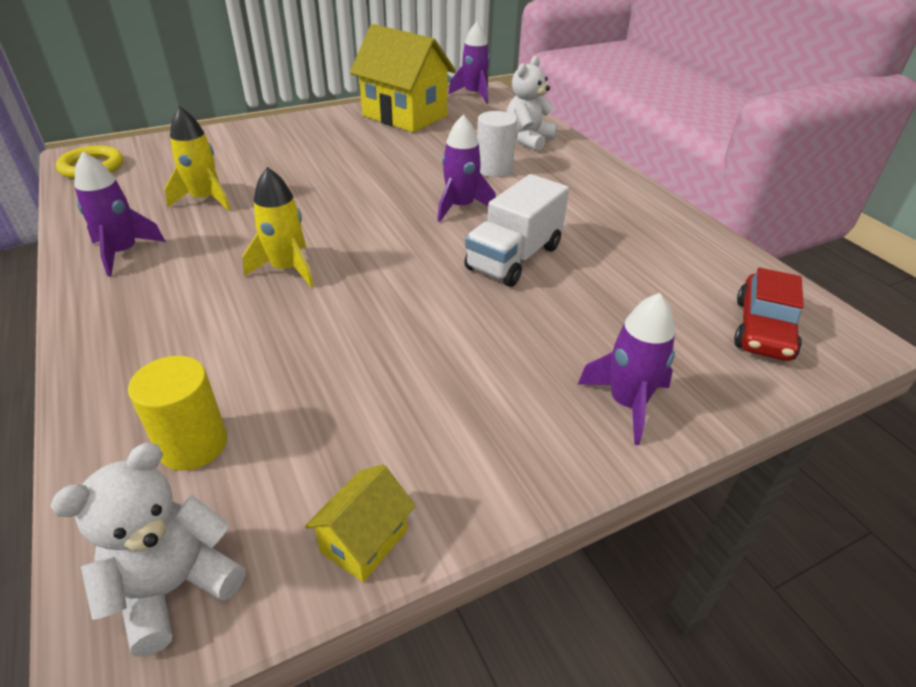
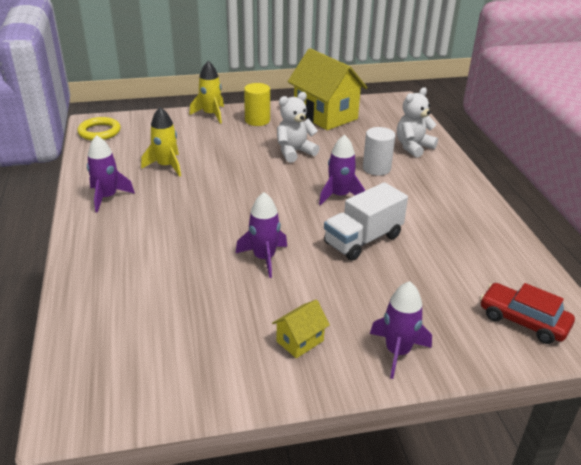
camera: 15 degrees right, 5 degrees down
white teddy bear [50,443,245,657] -> white teddy bear moved to [277,92,320,163]
yellow cylinder [128,356,227,471] -> yellow cylinder moved to [244,83,270,126]
yellow rocket [242,167,314,287] -> yellow rocket moved to [189,61,224,124]
yellow house [305,464,415,582] -> yellow house moved to [272,299,330,358]
purple rocket [448,22,490,104] -> purple rocket moved to [236,192,287,278]
red car [734,268,804,361] -> red car turned 90 degrees clockwise [480,283,575,344]

